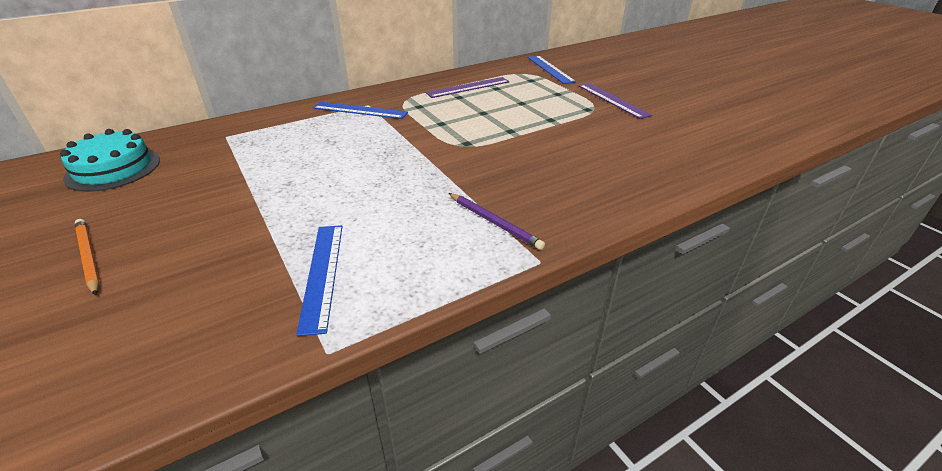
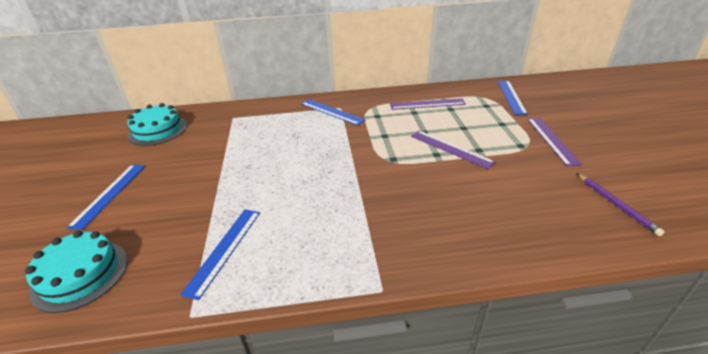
camera: 25 degrees right, 0 degrees up
orange pencil [75,219,100,296] -> blue ruler [66,165,145,230]
purple pencil [449,193,545,250] -> purple pencil moved to [577,173,665,236]
none -> turquoise cake [25,231,128,313]
none -> purple ruler [411,131,495,169]

